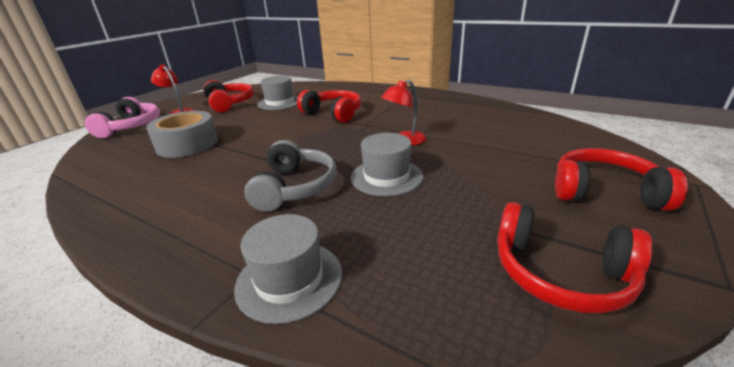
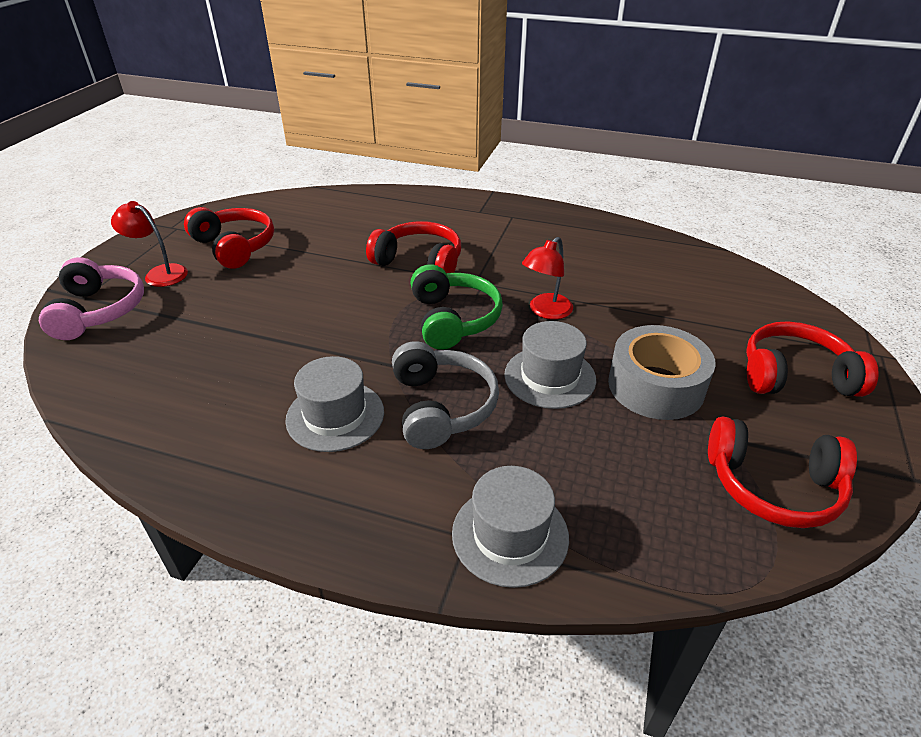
camera: 15 degrees left, 10 degrees up
grey tape [146,111,218,158] -> grey tape moved to [608,325,716,420]
grey hat [257,76,298,110] -> grey hat moved to [285,356,384,452]
none -> green headphones [411,264,503,350]

